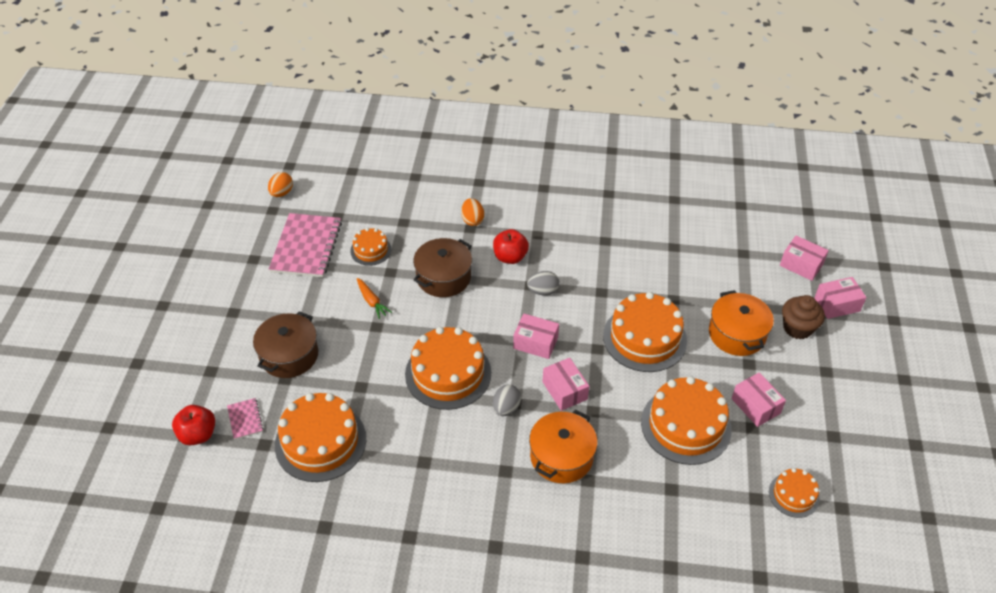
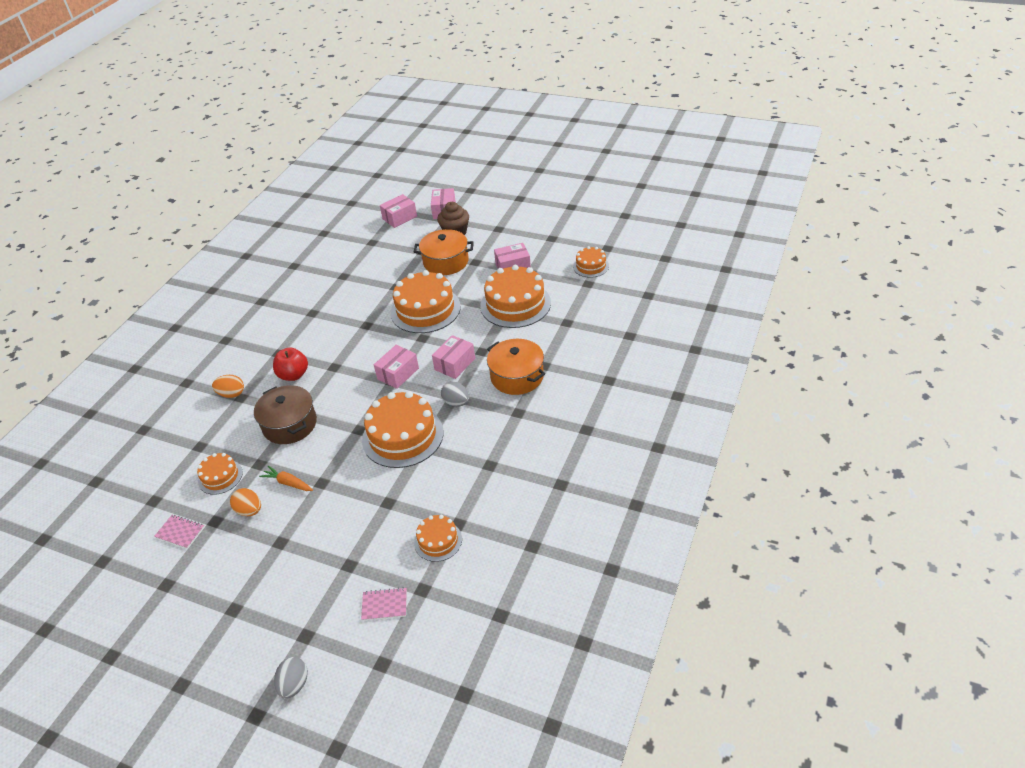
camera: 70 degrees left, 5 degrees down
red apple [172,405,215,445] -> none
brown pot [253,311,318,378] -> none
orange egg [268,172,293,197] -> orange egg moved to [230,488,261,516]
pink notebook [269,213,342,277] -> pink notebook [154,515,204,549], size x0.46
orange cake [275,393,366,482] -> orange cake [414,515,462,562], size x0.53
orange carrot [357,278,392,319] -> orange carrot turned 135 degrees counterclockwise [259,466,313,491]
grey egg [527,271,560,296] -> grey egg moved to [274,657,308,699]
pink box [542,358,589,411] -> pink box turned 45 degrees counterclockwise [432,335,475,379]

